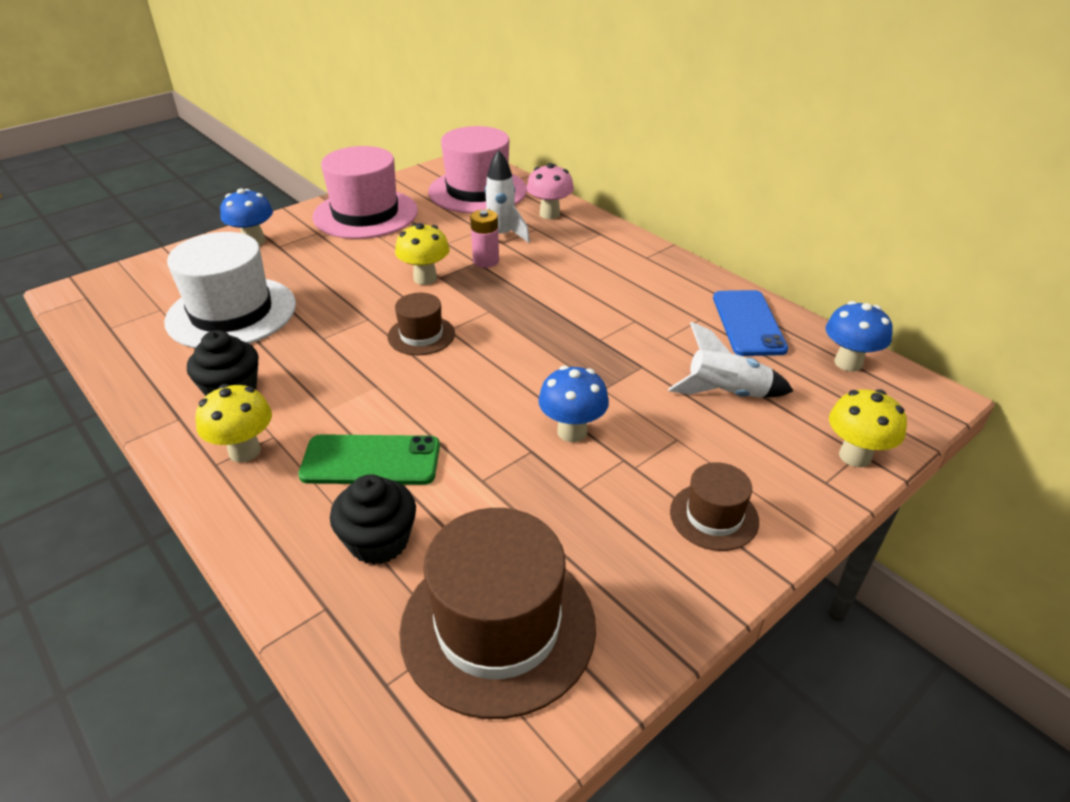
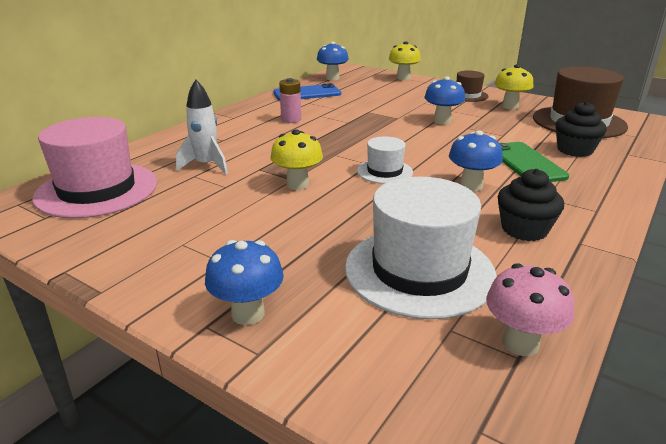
camera: 105 degrees left, 10 degrees down
yellow mushroom [196,384,272,462] -> yellow mushroom moved to [495,65,534,110]
pink hat [312,146,418,239] -> none
brown hat [387,293,455,355] -> white hat [357,136,413,184]
pink battery [470,209,499,268] -> pink battery moved to [279,78,301,123]
pink mushroom [527,163,574,219] -> pink mushroom moved to [486,263,574,356]
white rocket [668,322,793,398] -> none
none -> blue mushroom [449,130,503,191]

